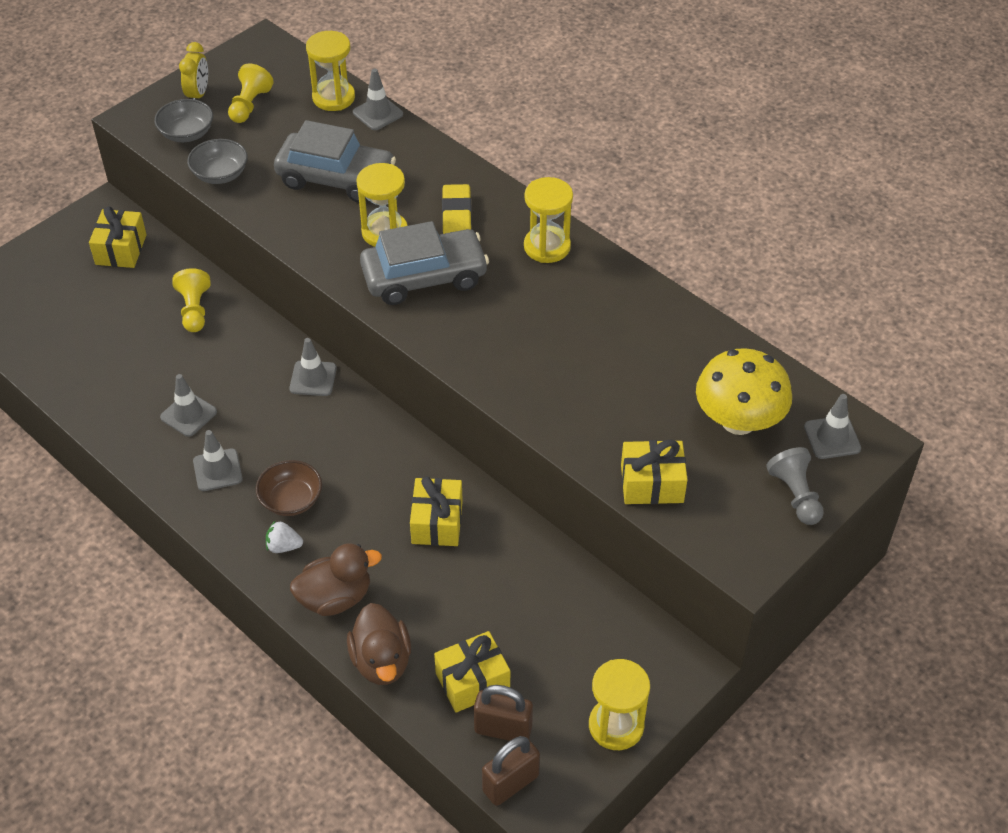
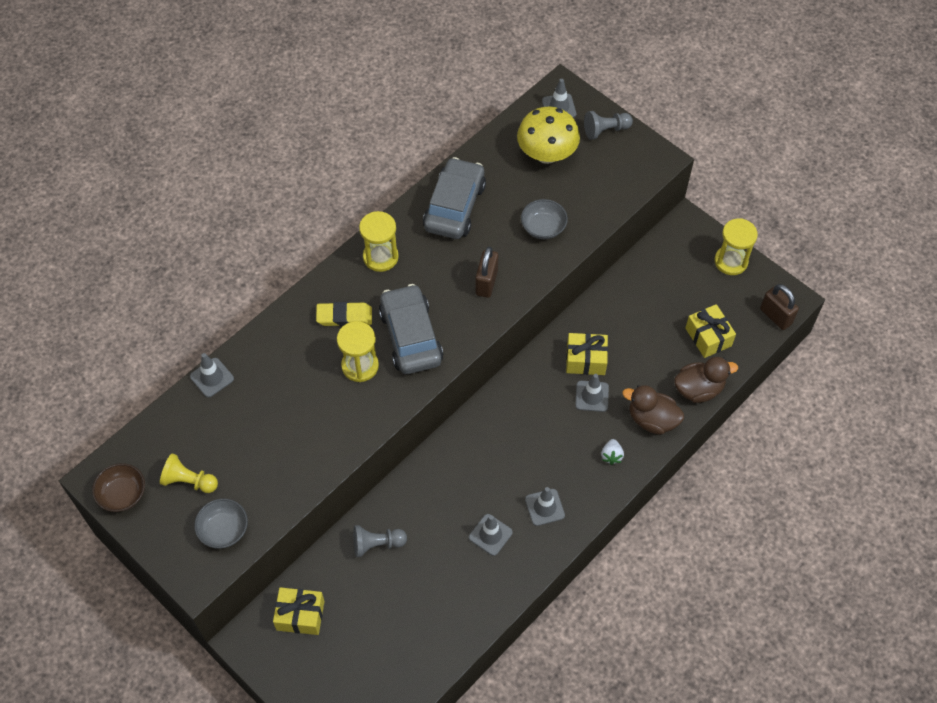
camera: 90 degrees left, 10 degrees up
yellow pawn [172,268,211,332] -> grey pawn [353,525,407,557]
yellow clock [179,42,208,100] -> none
grey bowl [187,139,248,184] -> grey bowl moved to [521,199,568,239]
brown bowl [255,460,322,516] -> brown bowl moved to [92,463,145,512]
grey car [274,120,396,203] -> grey car moved to [423,157,486,239]
grey traffic cone [289,338,337,396] -> grey traffic cone moved to [575,374,609,412]
brown duck [290,543,382,616] -> brown duck turned 45 degrees counterclockwise [622,385,684,435]
yellow hourglass [306,31,355,111] -> none
brown padlock [474,685,533,741] -> brown padlock moved to [475,247,498,298]
yellow gift [621,440,688,504] -> none

